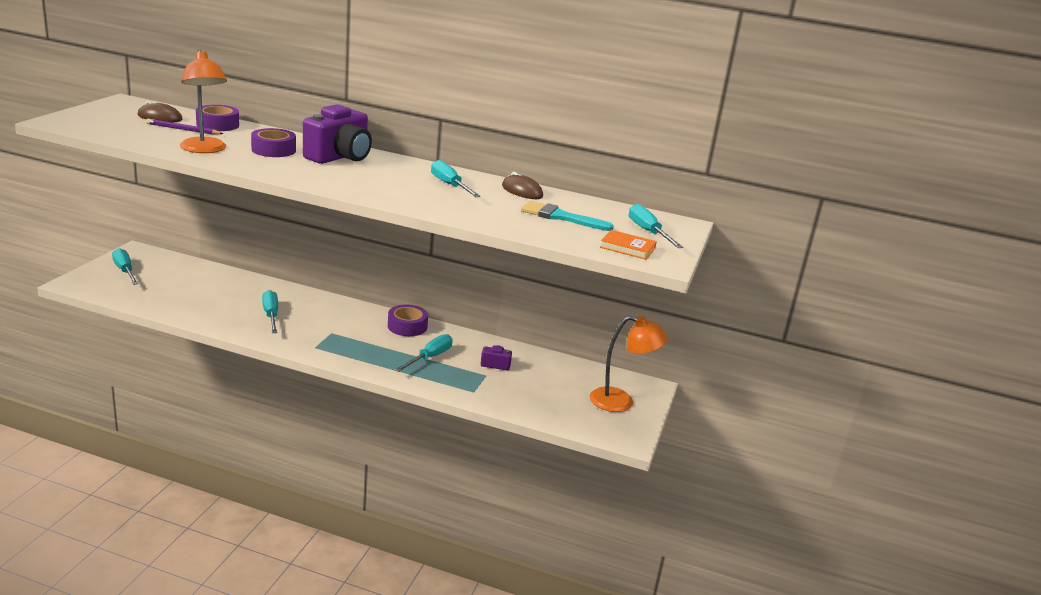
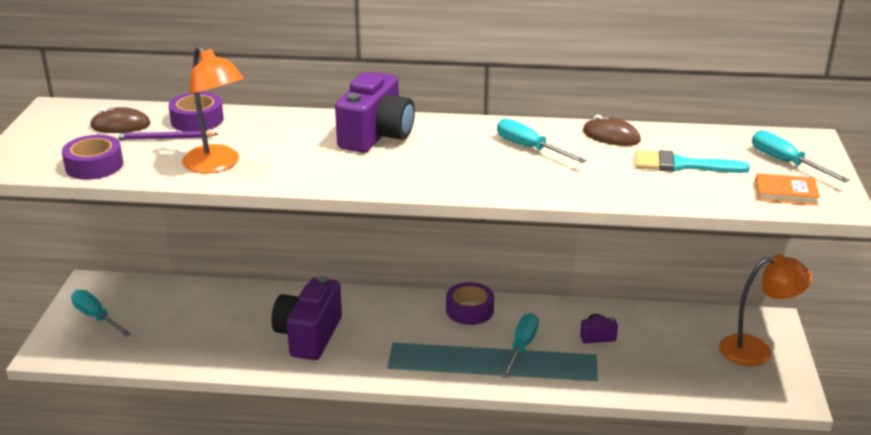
camera: 10 degrees left, 5 degrees up
purple tape [251,128,296,157] -> purple tape moved to [62,135,123,180]
turquoise screwdriver [262,290,278,333] -> purple camera [271,276,342,360]

